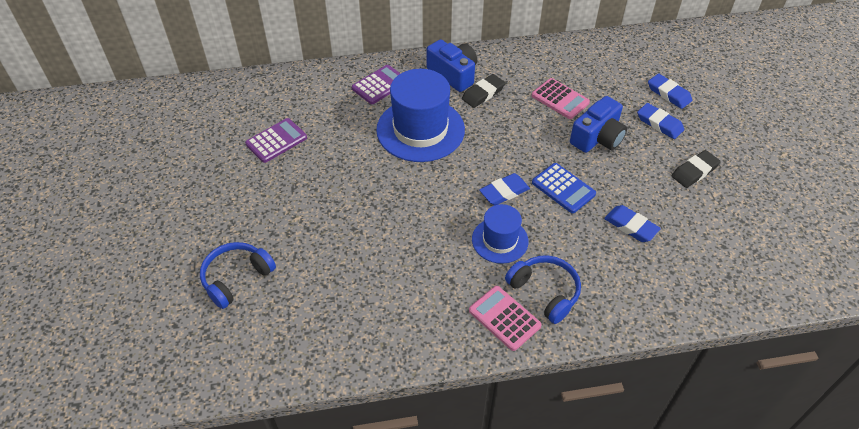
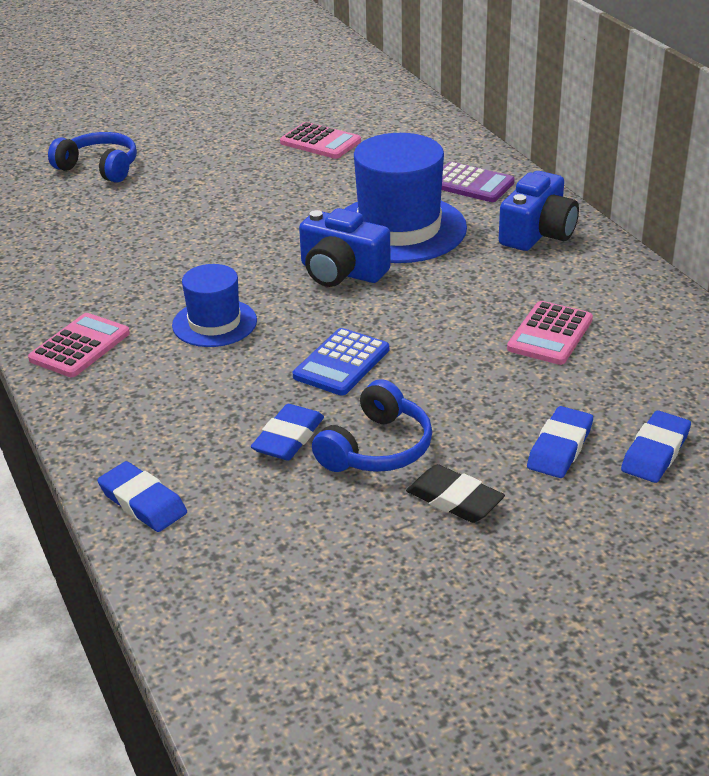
camera: 75 degrees right, 15 degrees down
purple calculator [245,118,307,163] -> pink calculator [280,122,361,159]
black eraser [462,74,505,108] -> none
blue eraser [479,173,530,205] -> blue eraser moved to [97,461,187,532]
blue headphones [505,255,581,324] -> blue headphones moved to [312,379,432,472]
blue camera [570,96,627,153] -> blue camera moved to [299,208,391,287]

